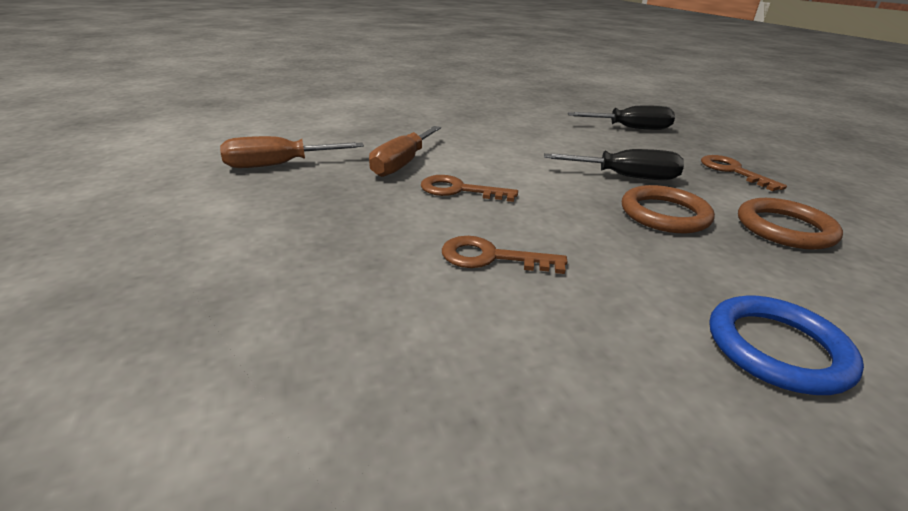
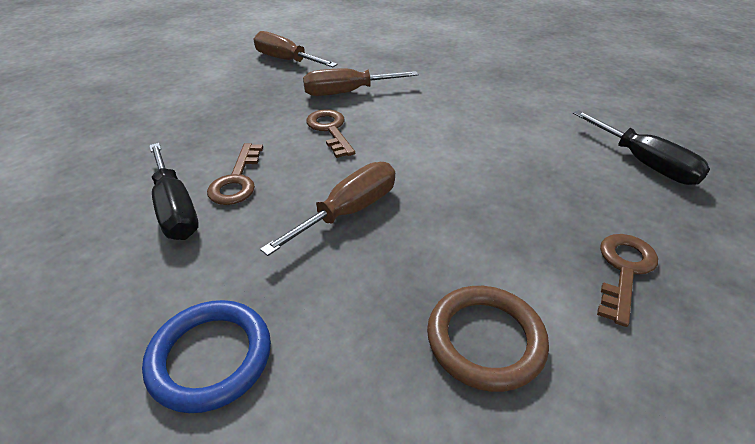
camera: 55 degrees right, 10 degrees up
brown key [442,236,567,274] -> brown key turned 150 degrees counterclockwise [207,143,263,205]
black screwdriver [544,149,684,180] -> black screwdriver moved to [149,143,199,240]
brown ring [622,185,715,233] -> none
none -> brown screwdriver [260,162,395,256]

